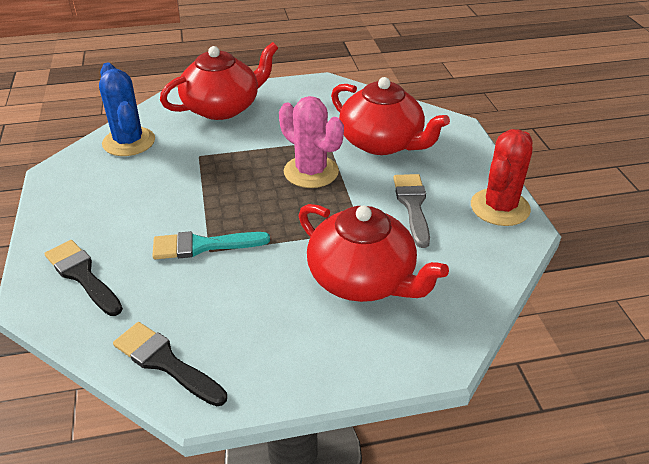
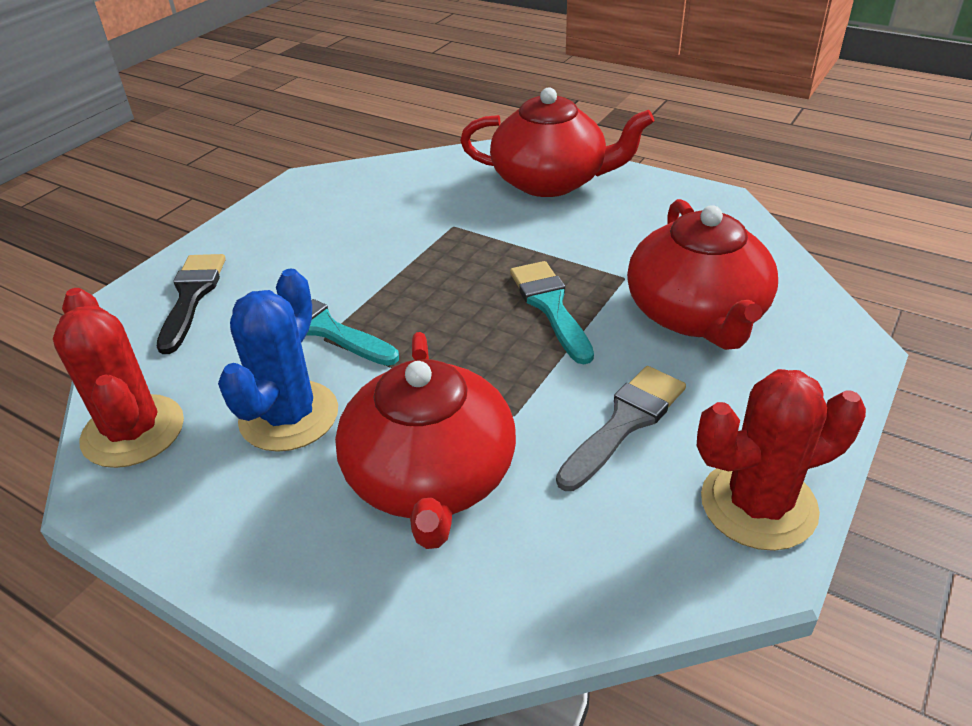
camera: 45 degrees right, 0 degrees up
blue cactus [99,63,155,156] -> blue cactus moved to [218,268,338,452]
black brush [113,322,227,406] -> red cactus [53,288,184,468]
pink cactus [279,96,344,188] -> turquoise brush [510,261,594,364]

